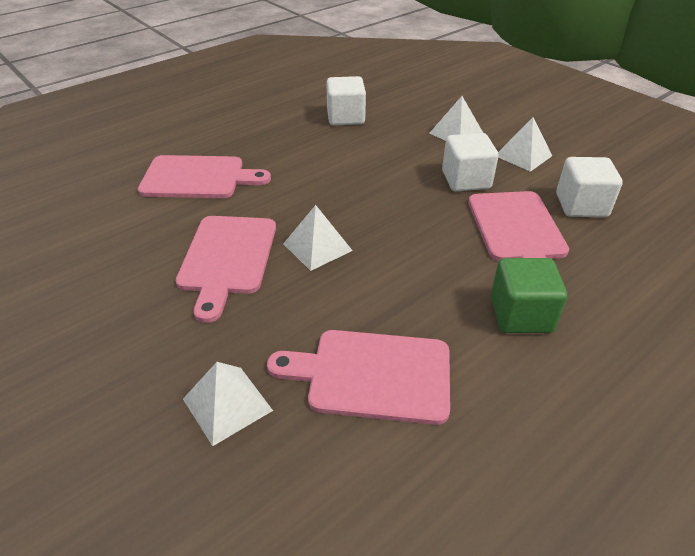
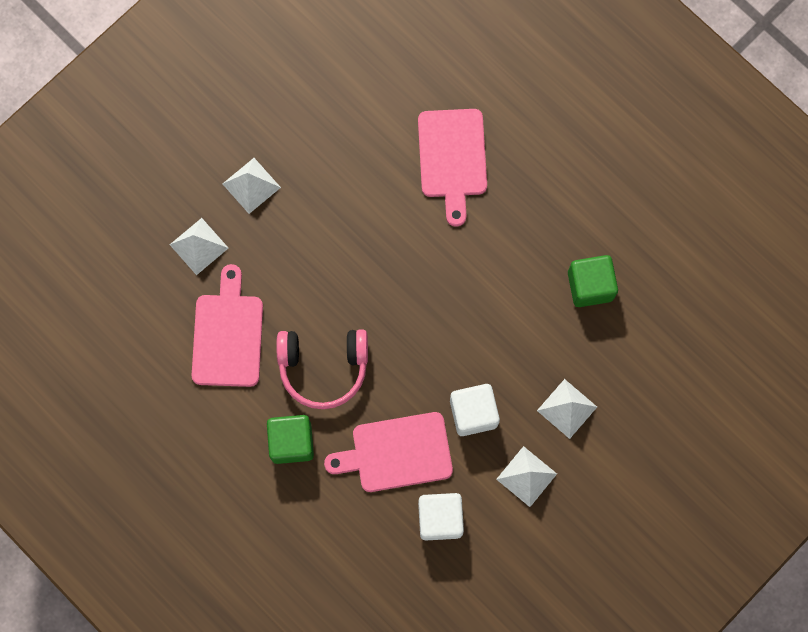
camera: 85 degrees right, 35 degrees up
pink cutting board [176,216,276,323] -> none
white pyramid [283,205,353,271] -> white pyramid moved to [223,158,281,214]
white cube [326,76,366,125] -> green cube [568,255,618,307]
none -> pink headphones [276,329,368,409]

